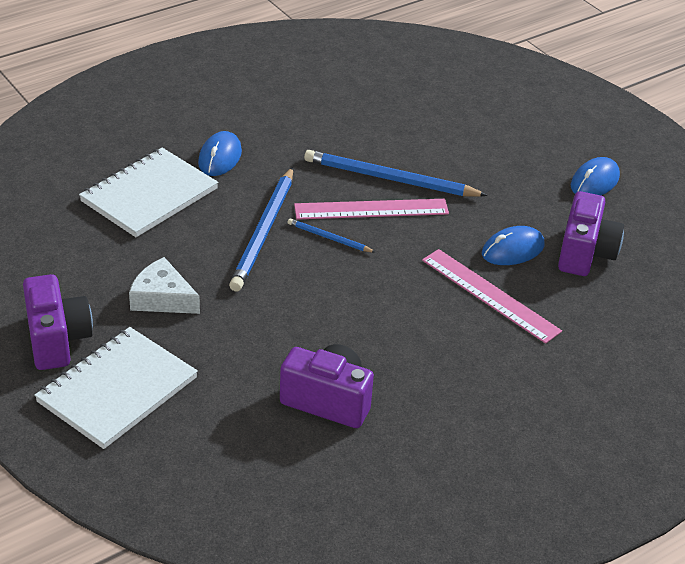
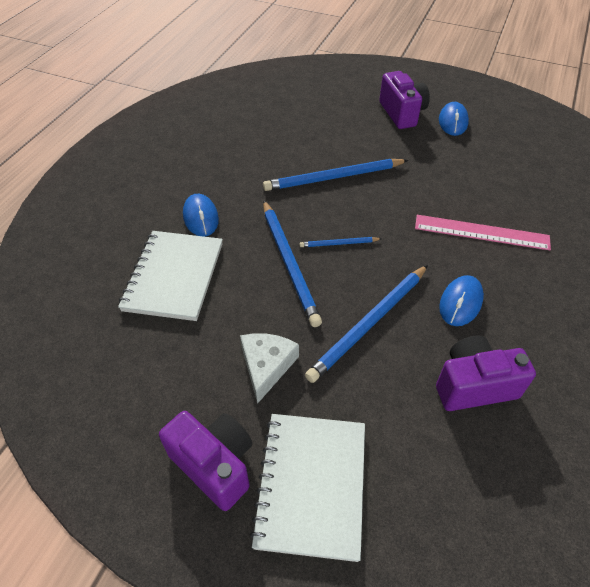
camera: 30 degrees left, 10 degrees up
white cheese [129,257,200,314] -> white cheese turned 105 degrees clockwise [240,333,299,404]
pink ruler [294,199,449,219] -> none
blue mouse [482,226,545,265] -> blue mouse moved to [439,275,484,326]
purple camera [558,191,624,276] -> purple camera moved to [379,71,430,129]
none -> blue pencil [305,265,428,383]

